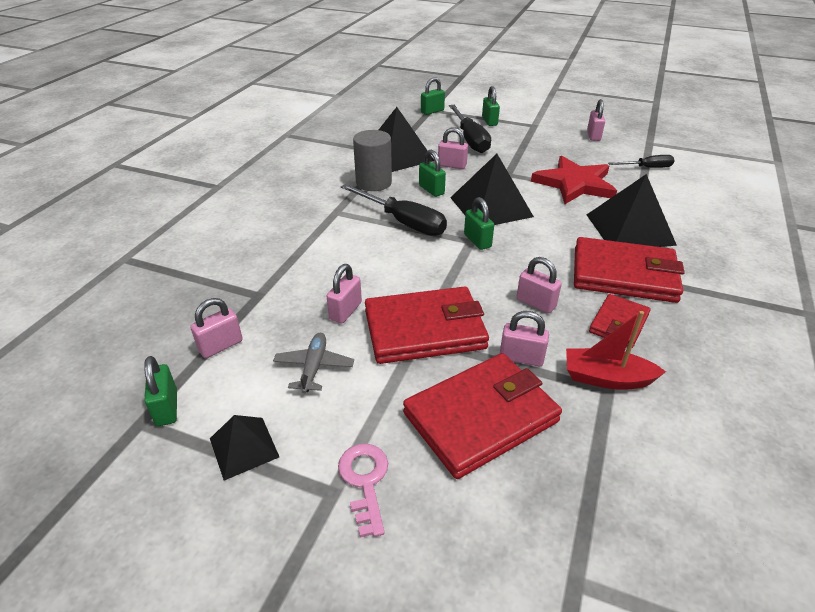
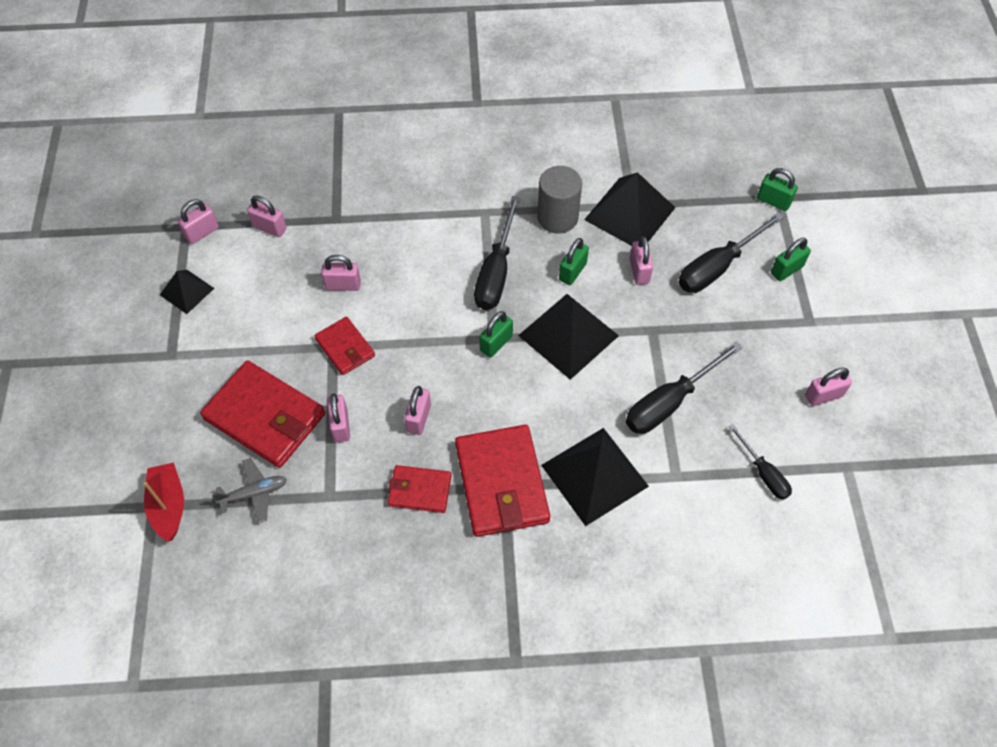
camera: 65 degrees right, 20 degrees up
green padlock [144,356,177,426] -> pink padlock [178,199,219,244]
grey plane [273,333,354,393] -> grey plane moved to [212,458,287,524]
pink key [338,443,388,538] -> none
red wallet [365,286,489,364] -> red wallet [315,317,375,375], size x0.55
red star [531,156,617,204] -> black screwdriver [626,341,743,434]
red boat [566,311,666,390] -> red boat moved to [143,462,184,542]

